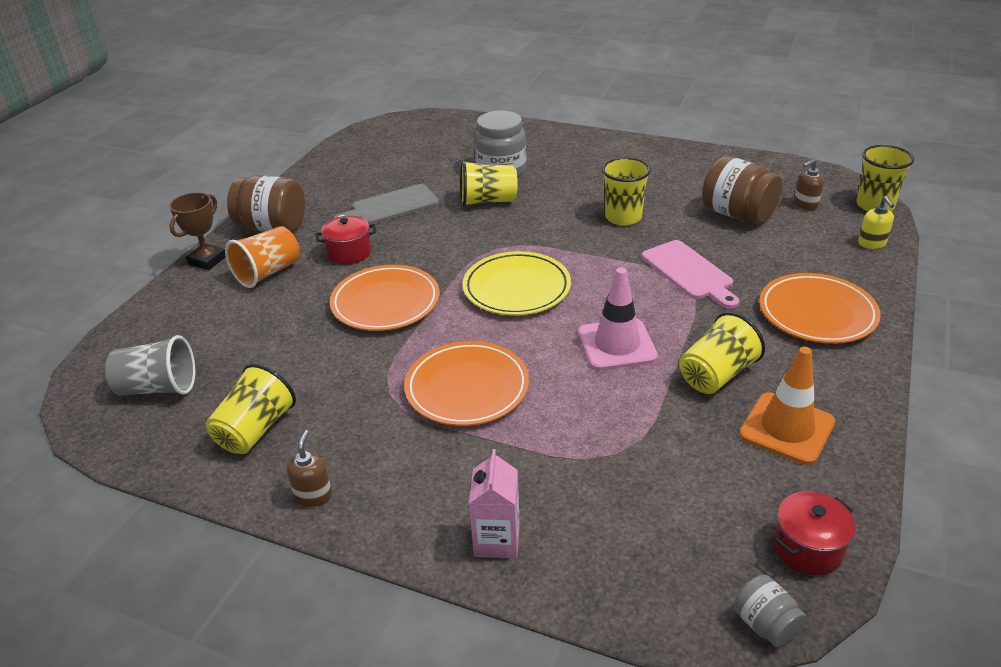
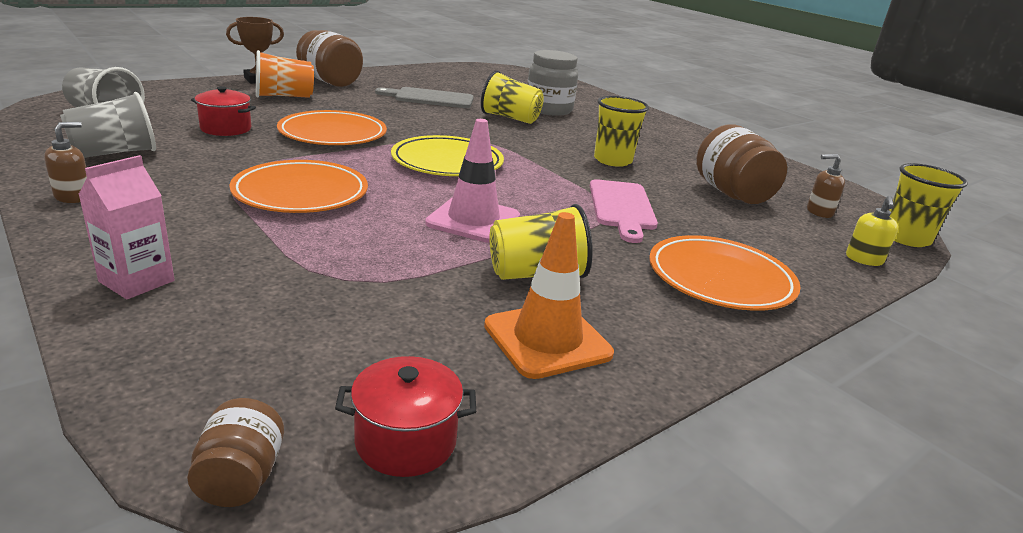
camera: 25 degrees right, 10 degrees down
yellow cup [206,364,296,454] -> grey cup [60,92,156,158]
red pot [316,216,376,264] -> red pot moved to [191,86,256,136]
grey jar [734,575,807,648] -> brown jar [187,398,284,507]

